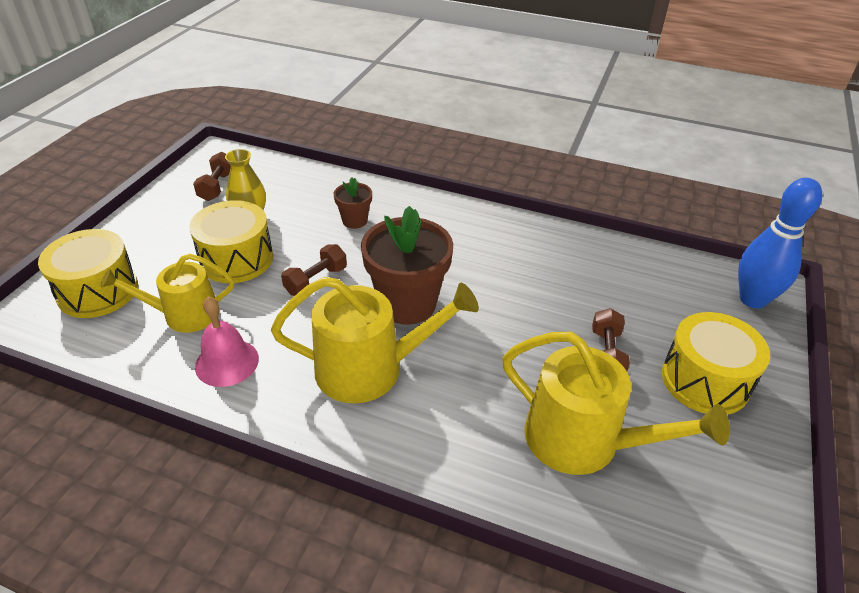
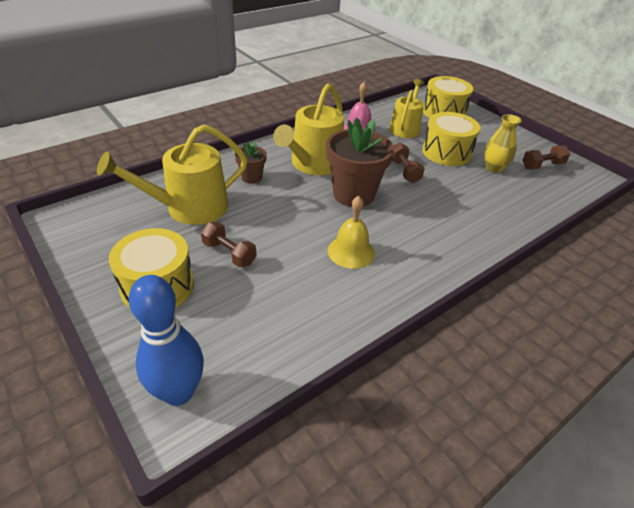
camera: 120 degrees right, 0 degrees up
brown dumbbell [193,152,231,201] -> brown dumbbell turned 60 degrees counterclockwise [522,145,570,170]
brown flower pot [334,177,372,229] -> brown flower pot moved to [235,142,267,184]
none -> yellow bell [328,196,375,269]

